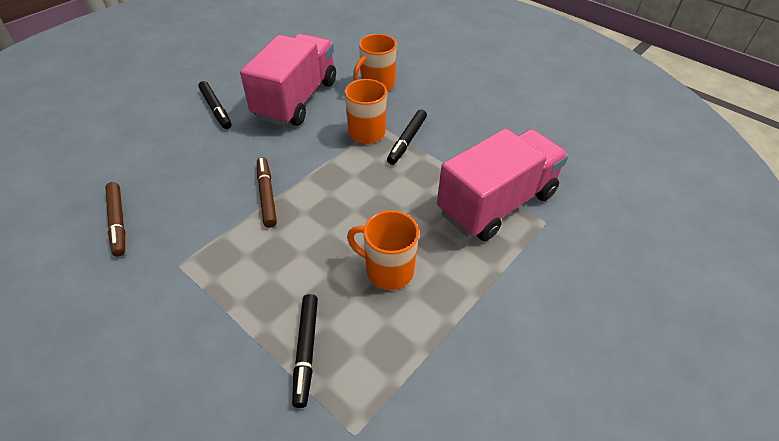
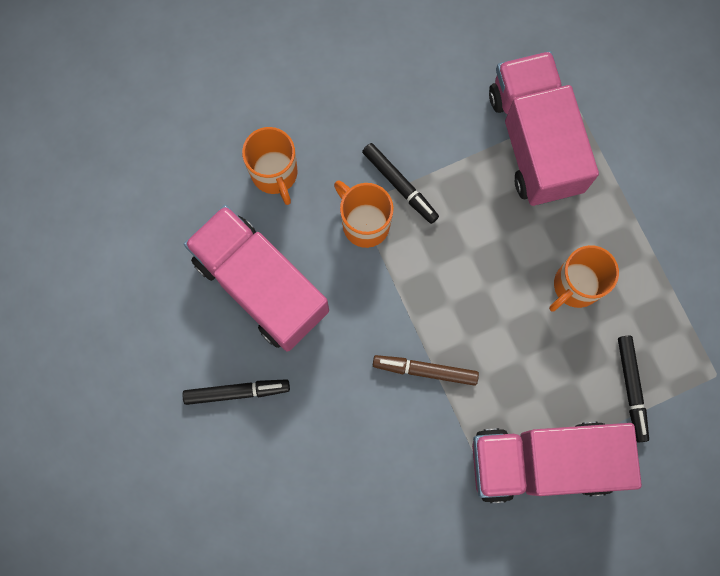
camera: 65 degrees left, 30 degrees up
brown marker [105,182,125,257] -> none
black marker [292,294,318,408] -> black marker turned 60 degrees clockwise [618,335,649,443]
none -> pink truck [472,422,642,503]

